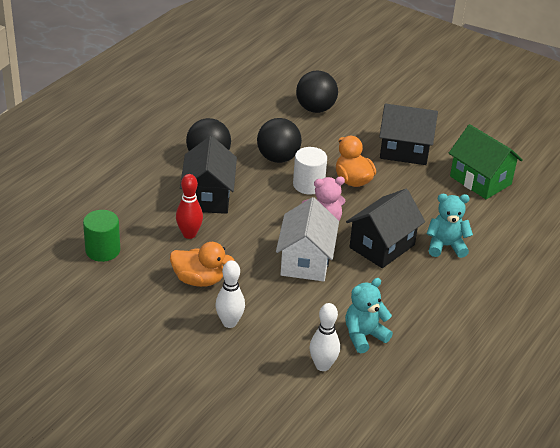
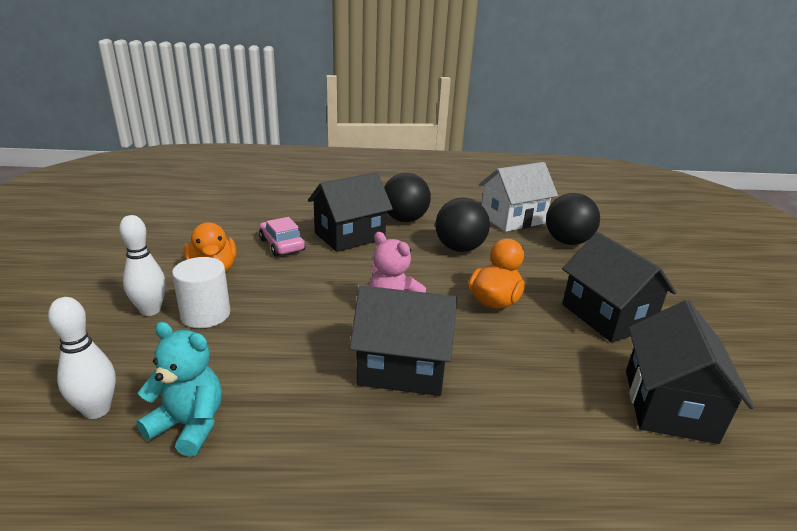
camera: 55 degrees right, 10 degrees down
green cylinder [83,210,120,262] -> none
red bowling pin [176,174,203,239] -> pink car [259,217,305,256]
white house [276,197,339,281] -> white house moved to [479,162,558,232]
white cylinder [293,147,327,195] -> white cylinder moved to [172,257,230,328]
turquoise teddy bear [427,194,473,258] -> none
green house [449,124,523,199] -> black house [626,300,755,444]

